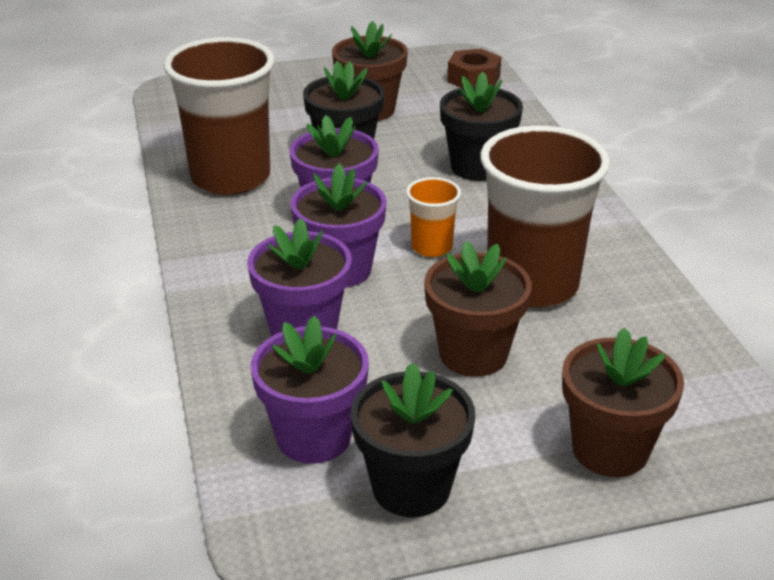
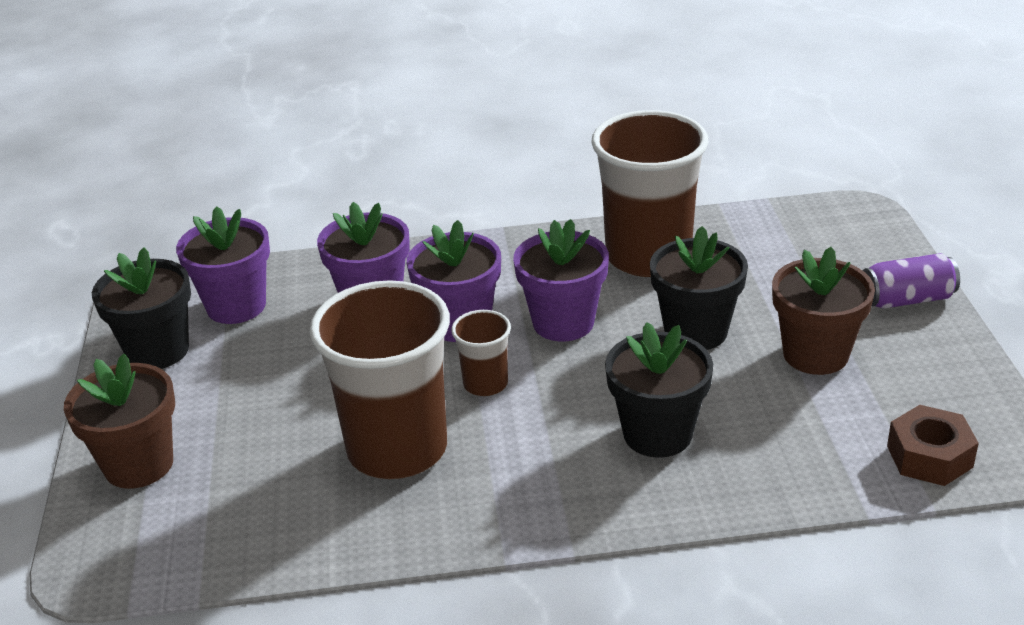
camera: 100 degrees right, 0 degrees up
orange cup [406,177,461,257] -> brown cup [451,310,511,396]
brown flower pot [424,241,532,377] -> none
none -> purple can [863,253,960,309]

